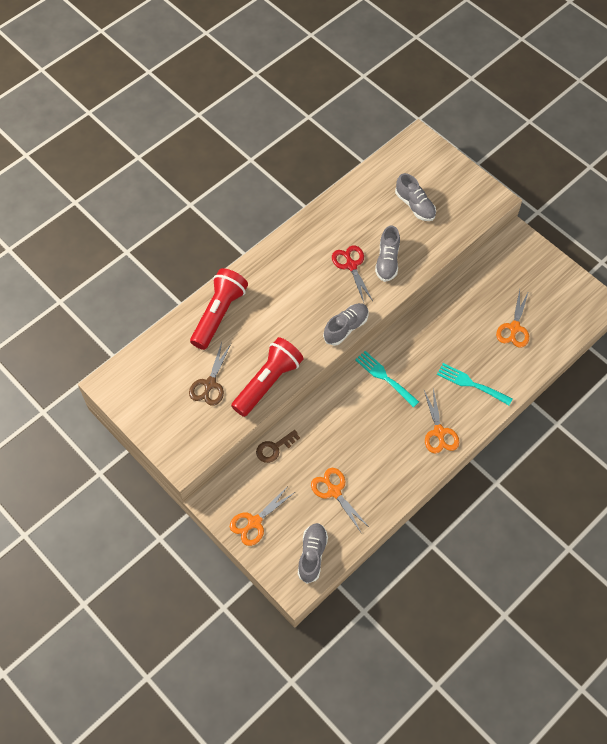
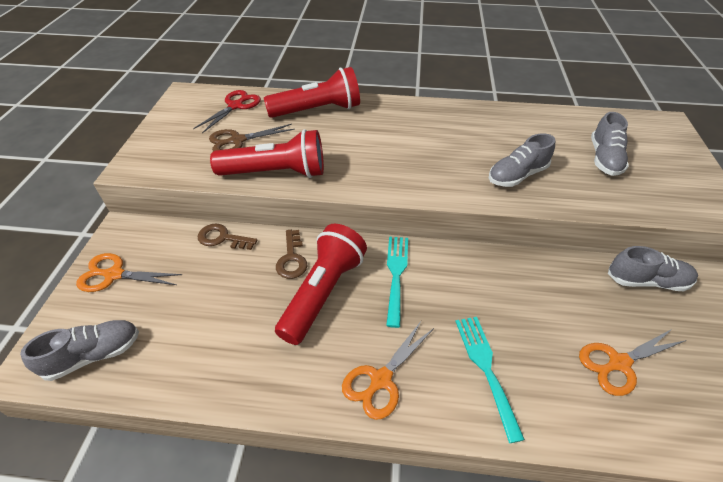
camera: 50 degrees right, 15 degrees down
orange scissors [311,468,370,532] -> none
grey shoe [323,303,368,346] -> grey shoe moved to [608,246,698,291]
red scissors [332,245,373,303] -> red scissors moved to [193,90,261,133]
none -> red flashlight [275,224,367,345]
none -> brown key [276,230,307,279]

